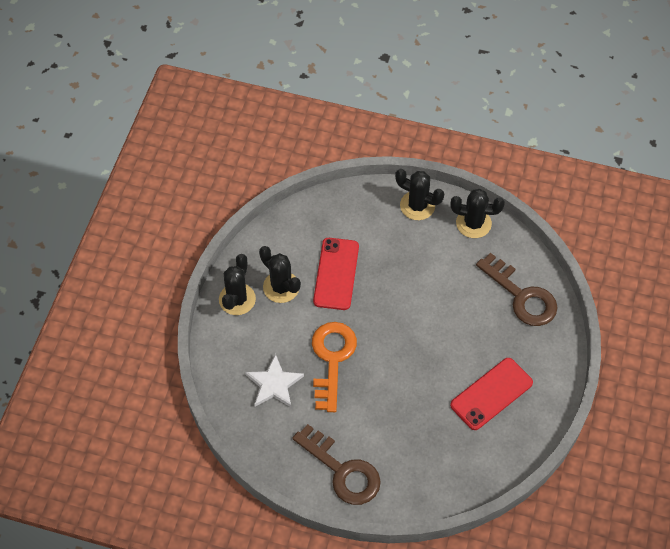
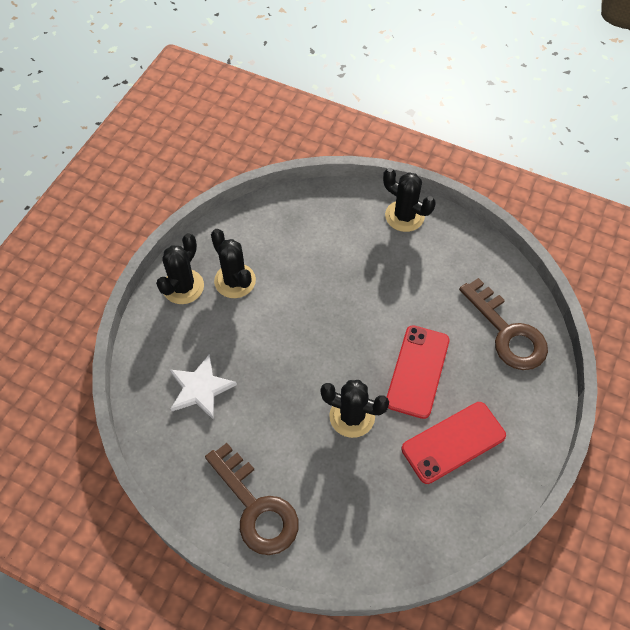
camera: 10 degrees right, 0 degrees up
orange key [312,322,357,412] -> none
red phone [313,238,359,310] -> red phone moved to [387,325,450,419]
black cactus [450,189,505,238] -> black cactus moved to [321,380,389,438]

